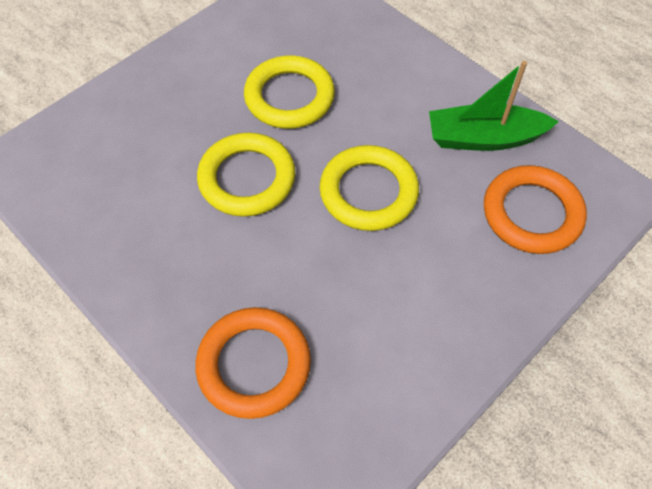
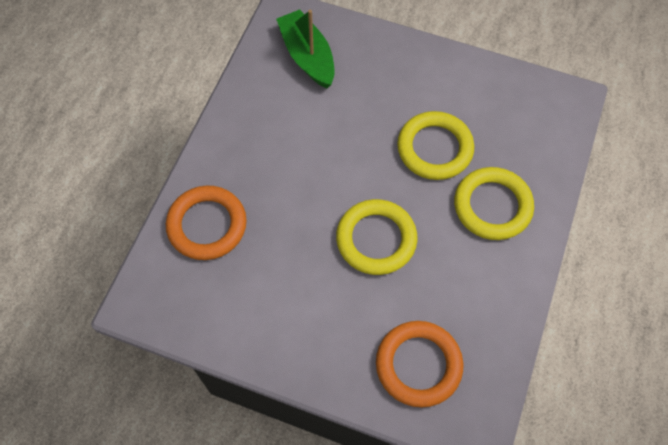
camera: 65 degrees right, 5 degrees up
yellow ring [197,133,296,217] -> yellow ring moved to [454,167,534,240]
green boat [429,61,559,151] -> green boat moved to [276,9,335,88]

